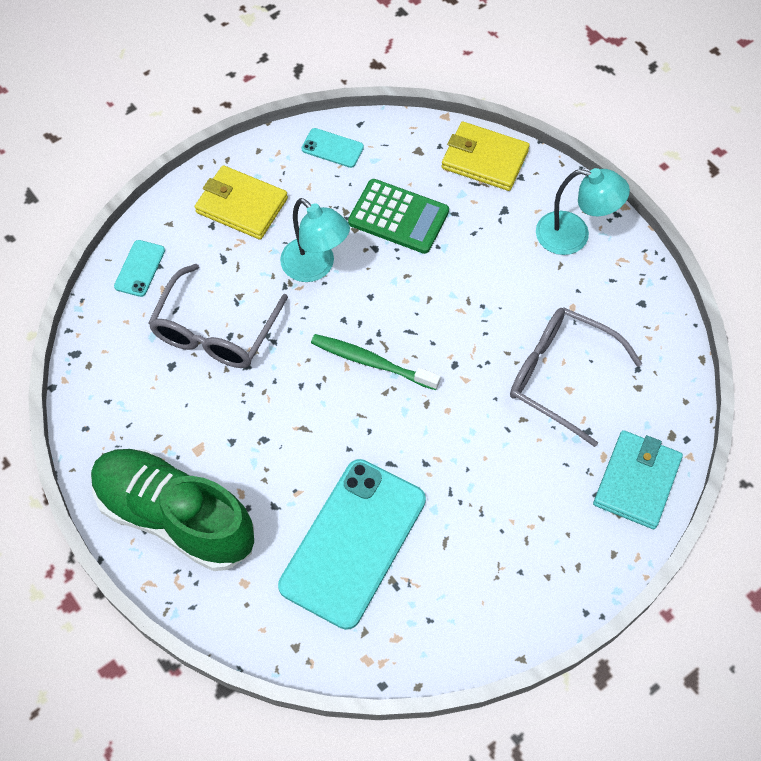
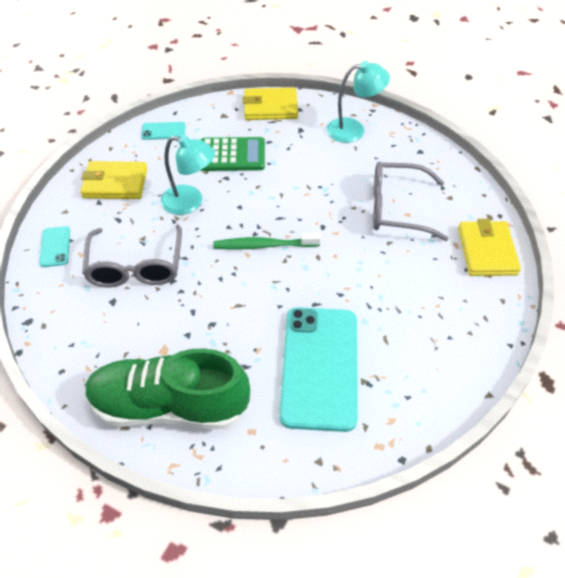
camera: 25 degrees left, 10 degrees down
turquoise wallet [593,430,683,529] -> yellow wallet [458,219,521,276]

